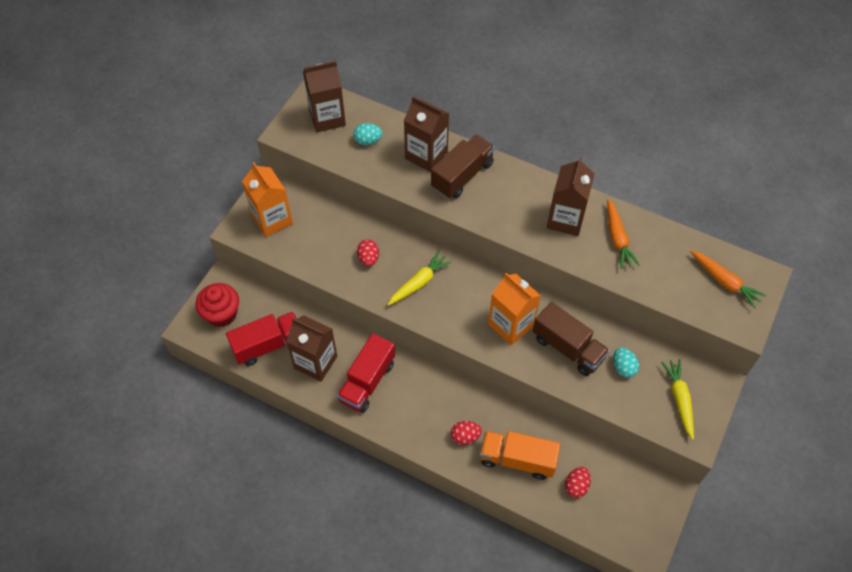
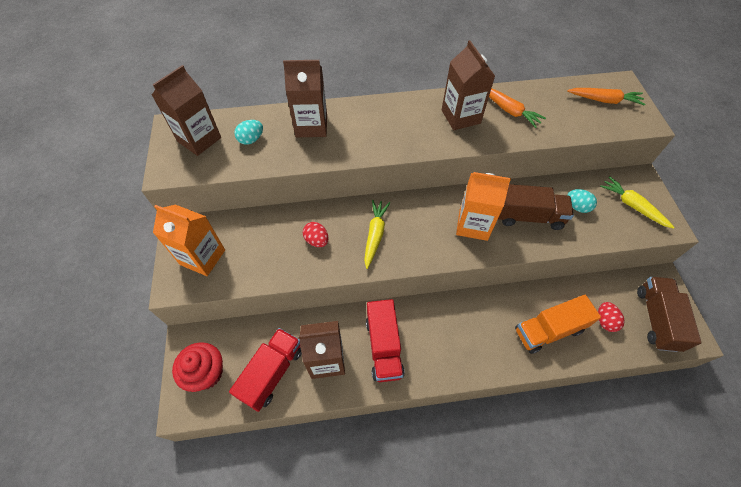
camera: 35 degrees left, 0 degrees up
brown truck [431,134,495,199] -> brown truck moved to [637,277,702,352]
red egg [451,421,482,445] -> none

